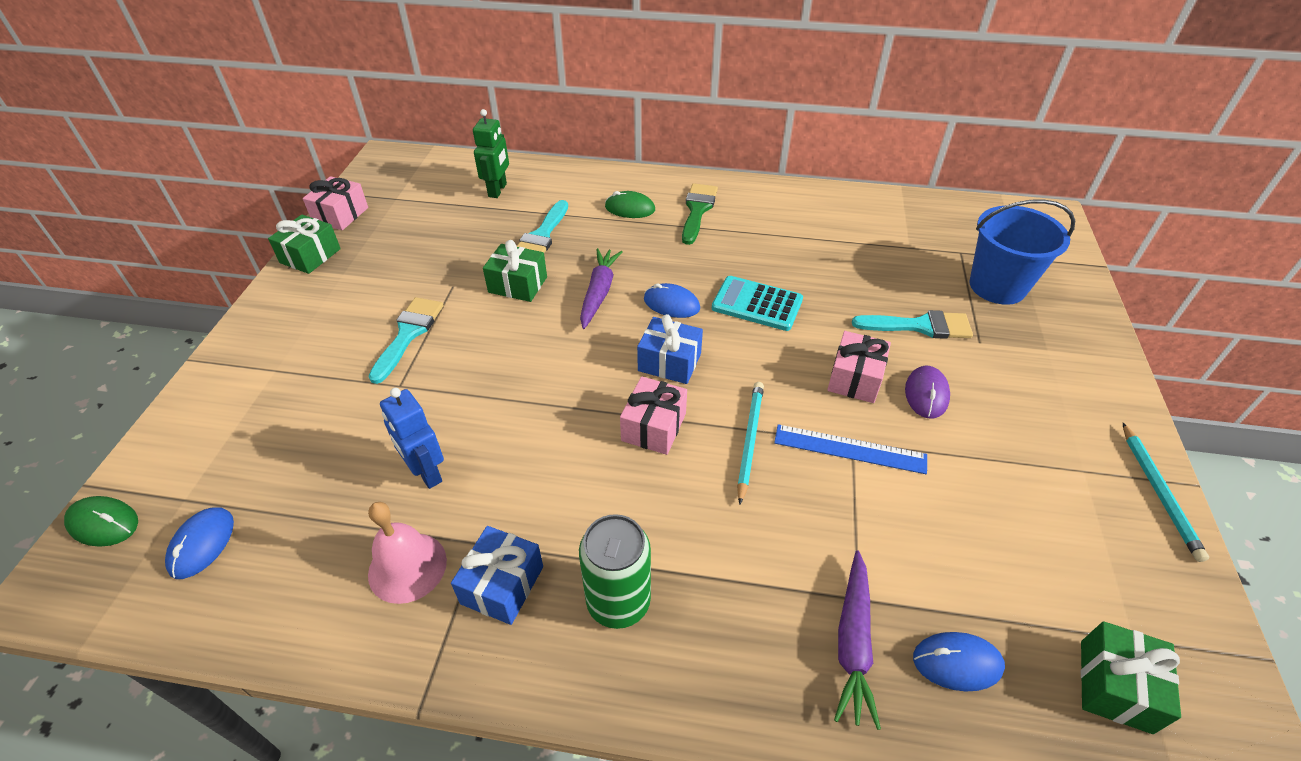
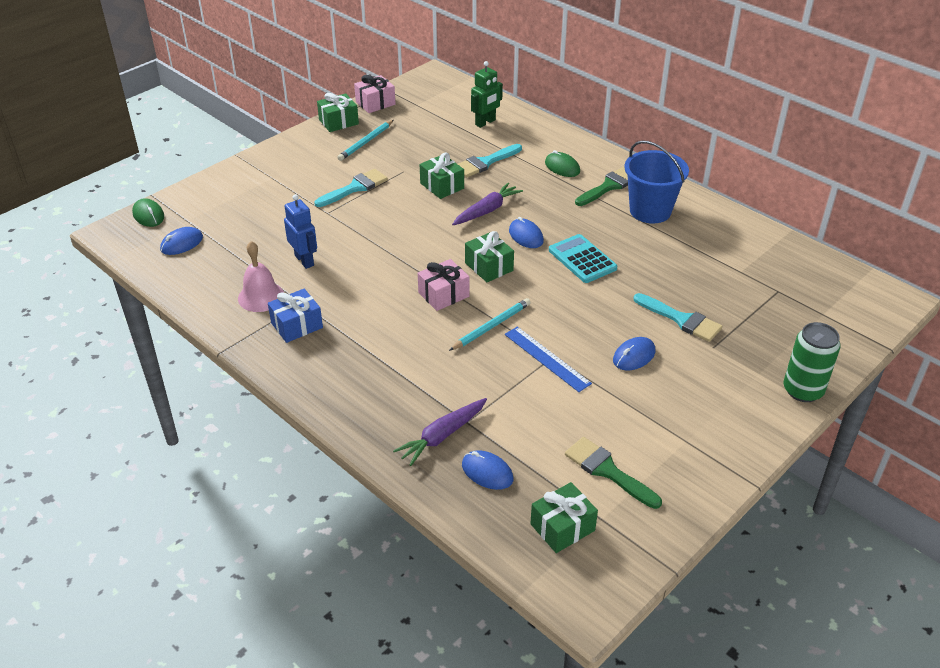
camera: 35 degrees right, 5 degrees down
blue robot [380,388,444,489] -> blue robot turned 150 degrees clockwise [284,194,317,269]
green can [579,514,651,629] -> green can moved to [784,322,841,402]
blue gift [637,314,703,384] -> green gift [465,231,514,282]
pink gift [827,331,891,403] -> none
purple mouse [905,366,950,418] -> blue mouse [613,337,655,370]
blue bucket [969,199,1075,305] -> blue bucket moved to [624,141,689,224]
turquoise pencil [1123,423,1209,562] -> turquoise pencil moved to [337,120,394,161]
none -> green brush [565,437,662,509]

